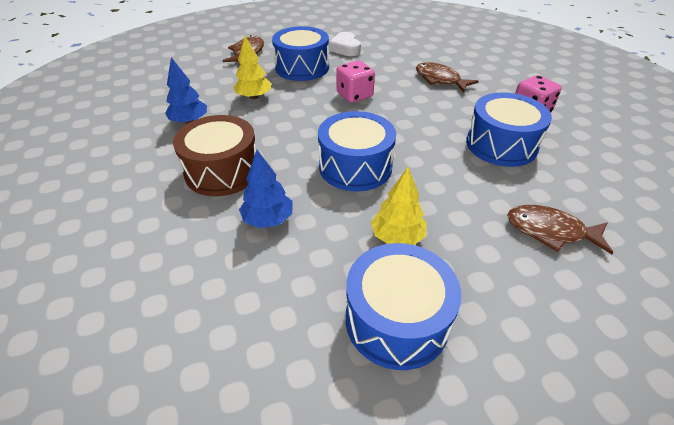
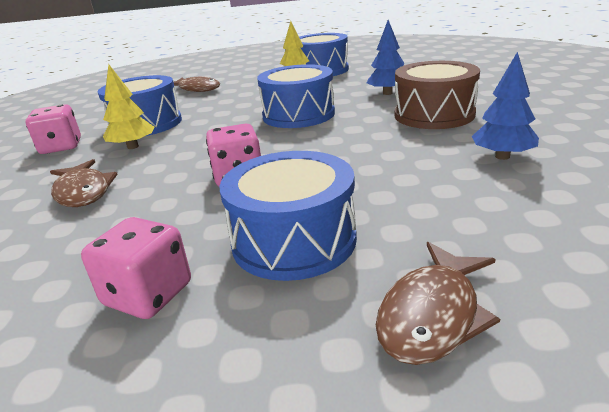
camera: 160 degrees left, 15 degrees down
yellow tree [233,36,271,99] -> yellow tree moved to [103,64,154,149]
white heart [329,32,361,56] -> pink dice [81,217,191,319]

